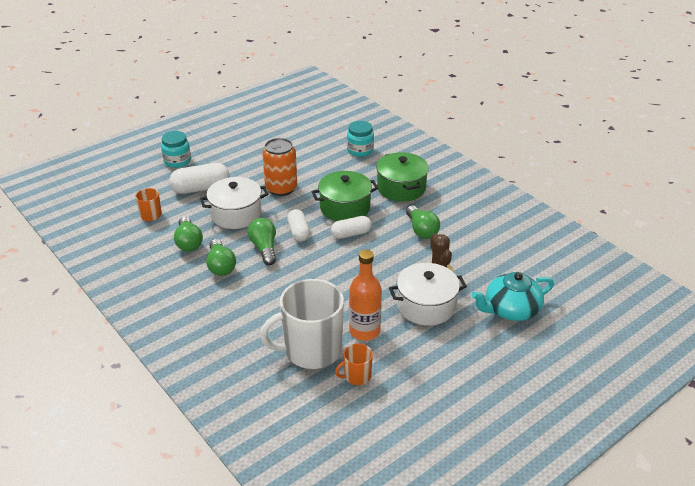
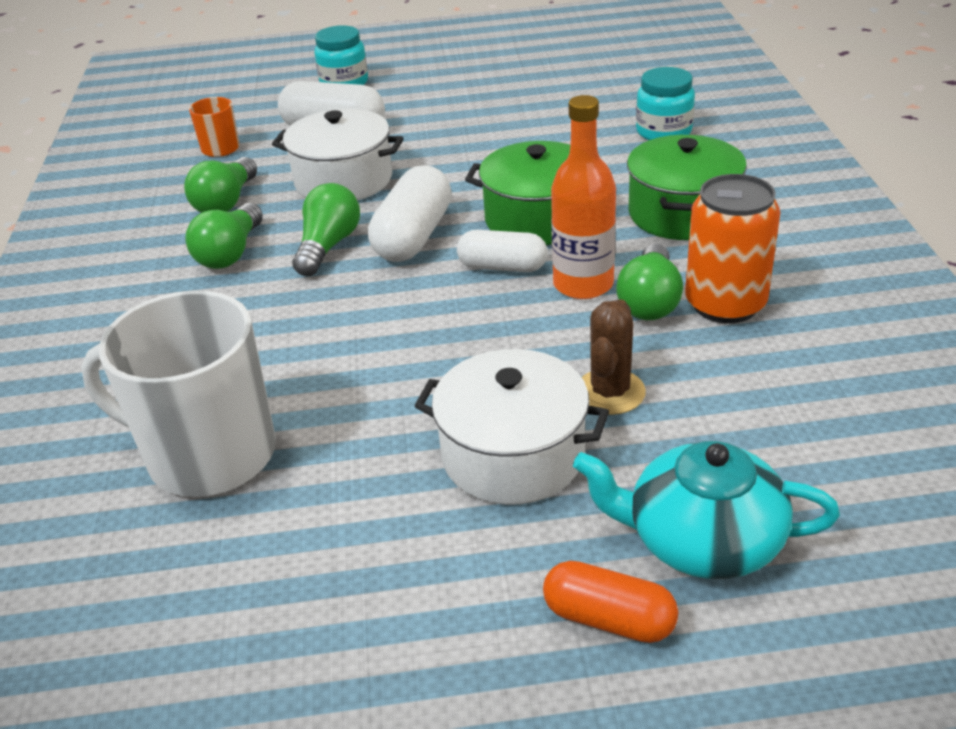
camera: 35 degrees right, 0 degrees up
orange can [262,138,297,196] -> orange can moved to [685,174,781,323]
white capsule [287,209,310,241] -> white capsule [368,165,452,262], size x1.52
orange mug [335,343,373,385] -> none
orange bottle [349,250,382,341] -> orange bottle moved to [551,95,616,299]
none -> orange capsule [543,561,678,643]

